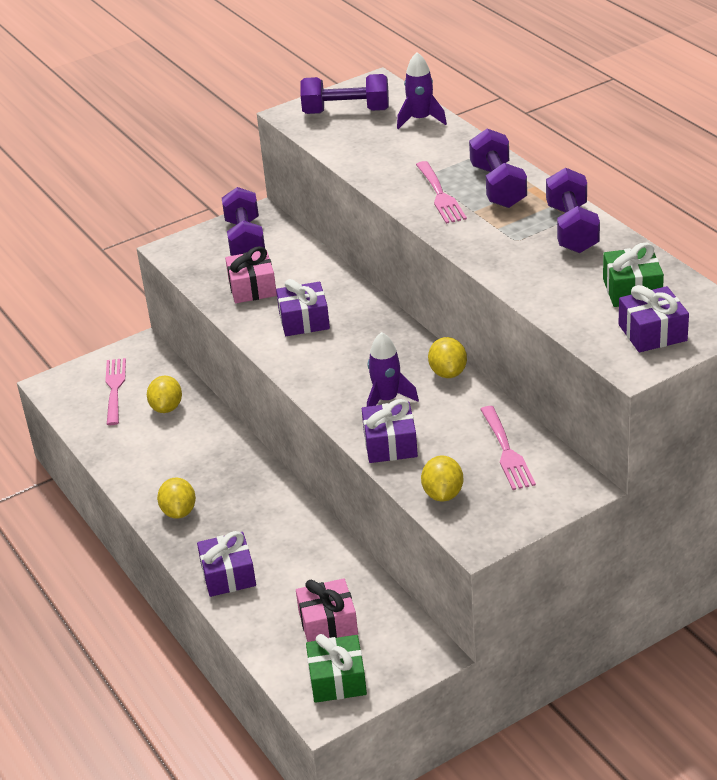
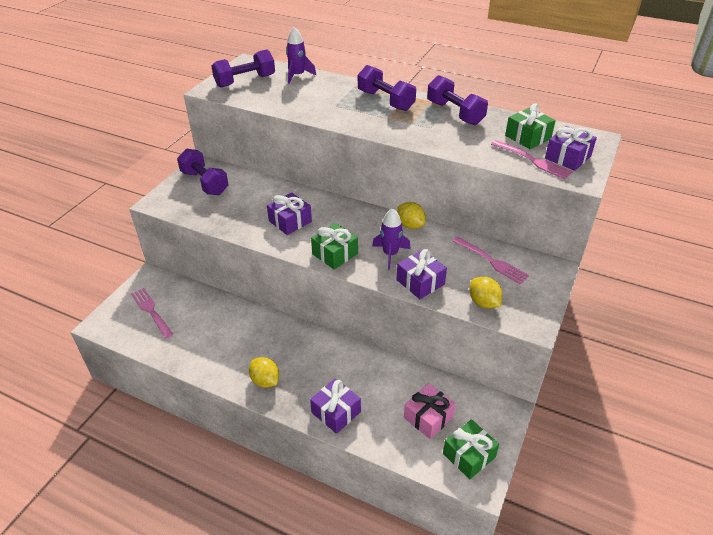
camera: 35 degrees left, 5 degrees up
yellow lemon [147,376,182,413] -> none
pink gift [225,246,277,303] -> none
pink fork [416,161,467,224] -> pink fork moved to [491,140,573,179]
none -> green gift [311,223,358,269]

